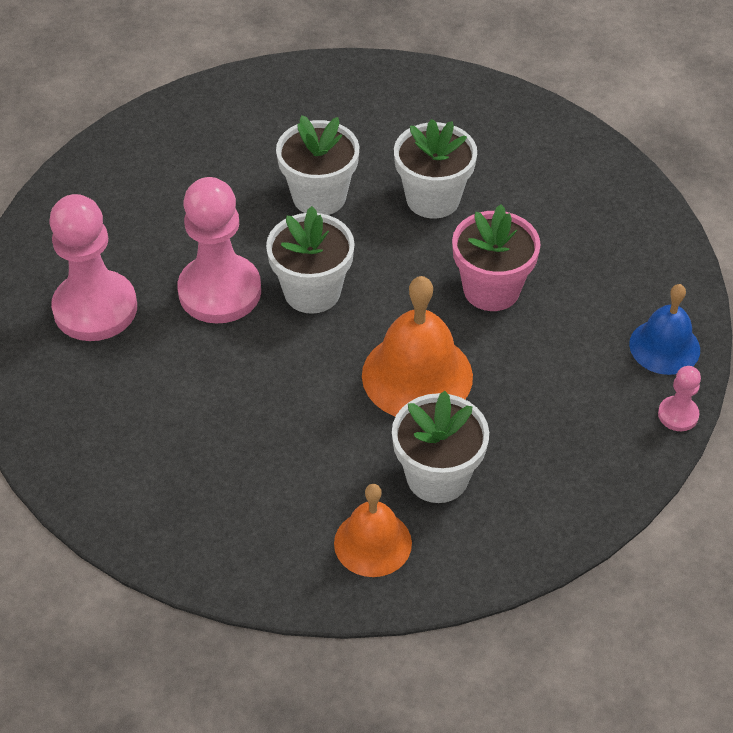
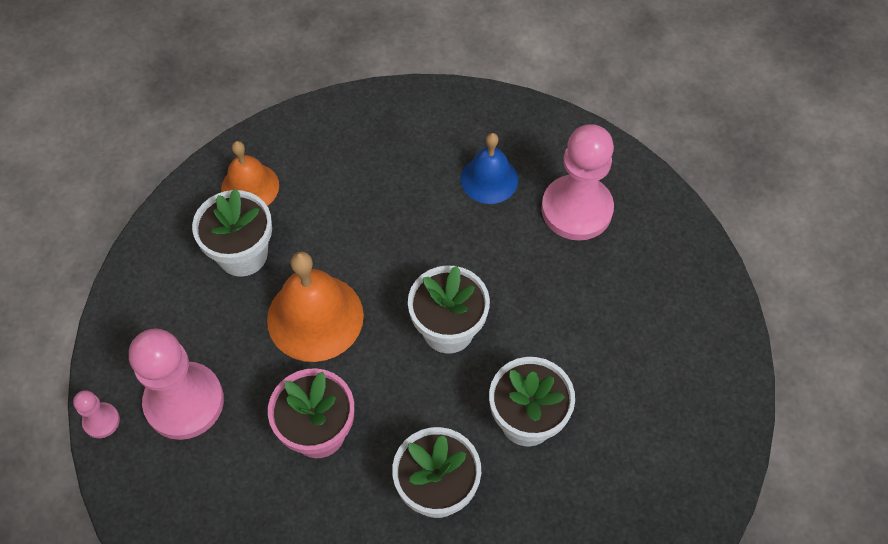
camera: 140 degrees right, 10 degrees up
pink pawn [177,177,261,324] -> pink pawn moved to [129,328,224,440]
blue bell [629,284,700,375] -> blue bell moved to [461,133,518,204]

